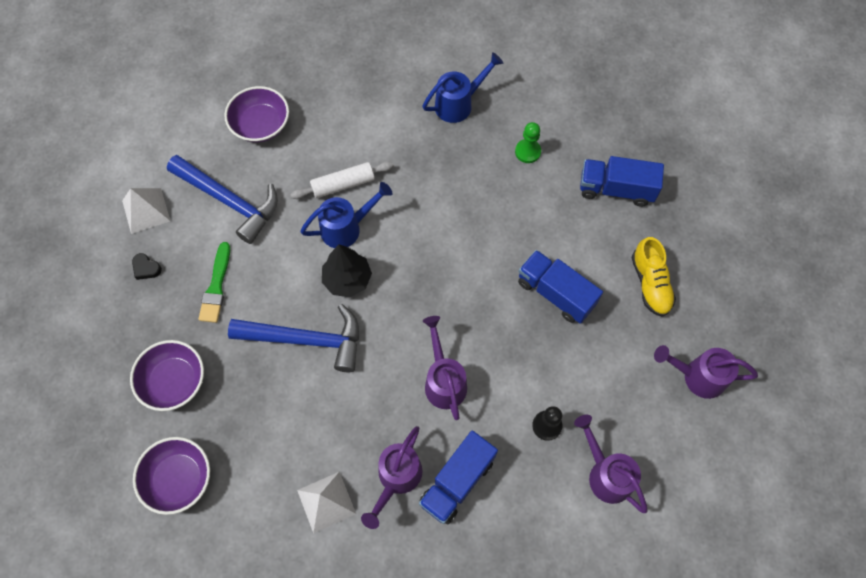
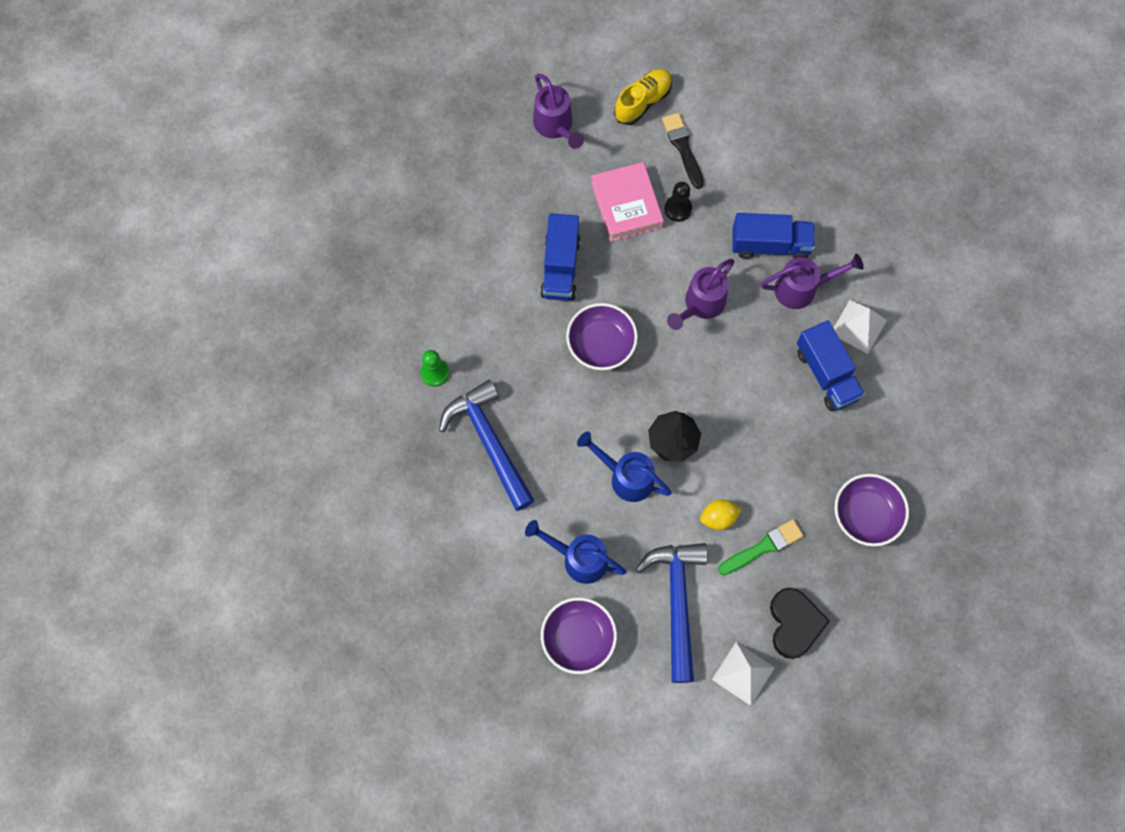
camera: 125 degrees left, 5 degrees up
black heart [132,253,162,280] -> black heart [770,588,830,659], size x2.03
purple bowl [133,437,210,515] -> purple bowl moved to [566,303,638,370]
blue hammer [228,304,359,372] -> blue hammer moved to [439,380,535,511]
white rolling pin [290,161,394,199] -> none
blue watering can [422,52,504,123] -> blue watering can moved to [525,520,626,584]
purple watering can [574,415,648,513] -> black brush [662,113,704,189]
blue truck [580,156,664,207] -> blue truck moved to [797,320,865,411]
yellow shoe [632,237,676,317] -> yellow shoe moved to [614,69,672,125]
none -> pink book [591,162,664,242]
none -> yellow lemon [700,500,742,530]

